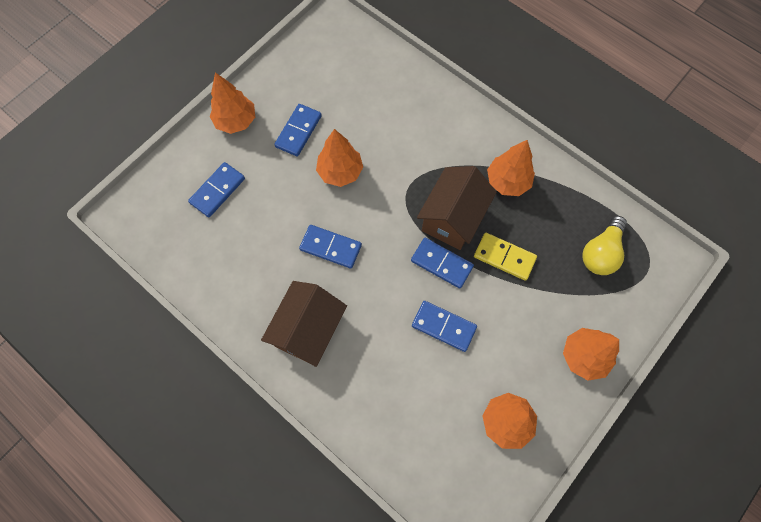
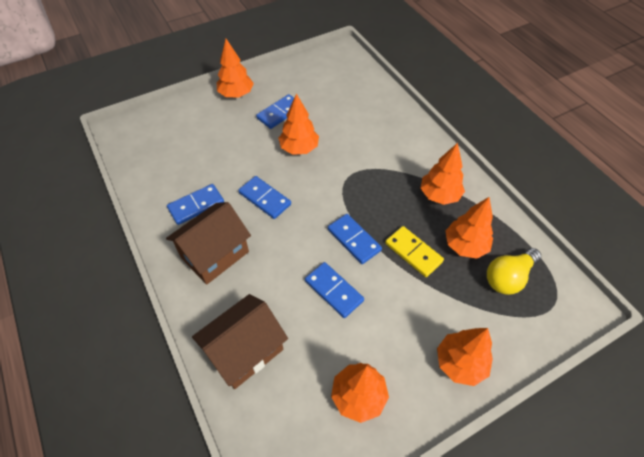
camera: 20 degrees right, 15 degrees down
blue domino [188,162,245,217] -> blue domino moved to [167,184,224,225]
brown house [417,166,497,250] -> brown house moved to [192,294,288,389]
none -> orange tree [445,197,493,259]

